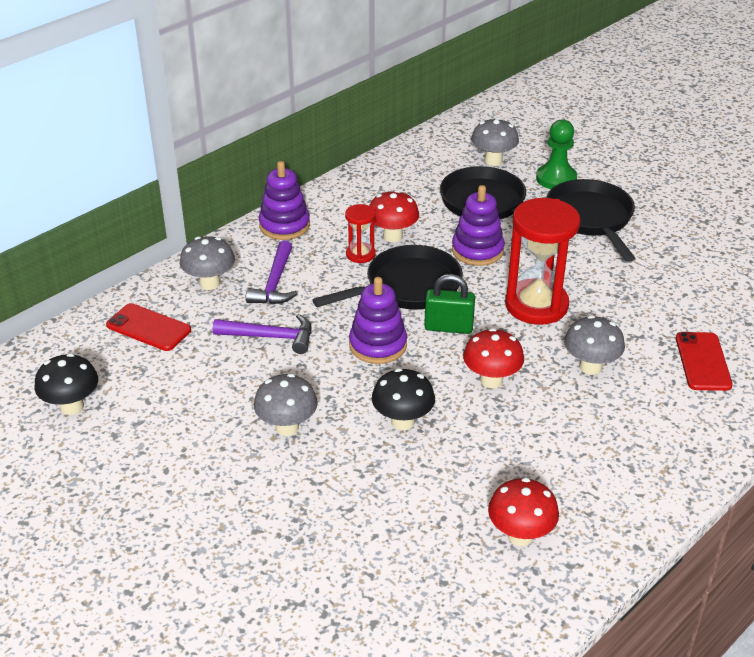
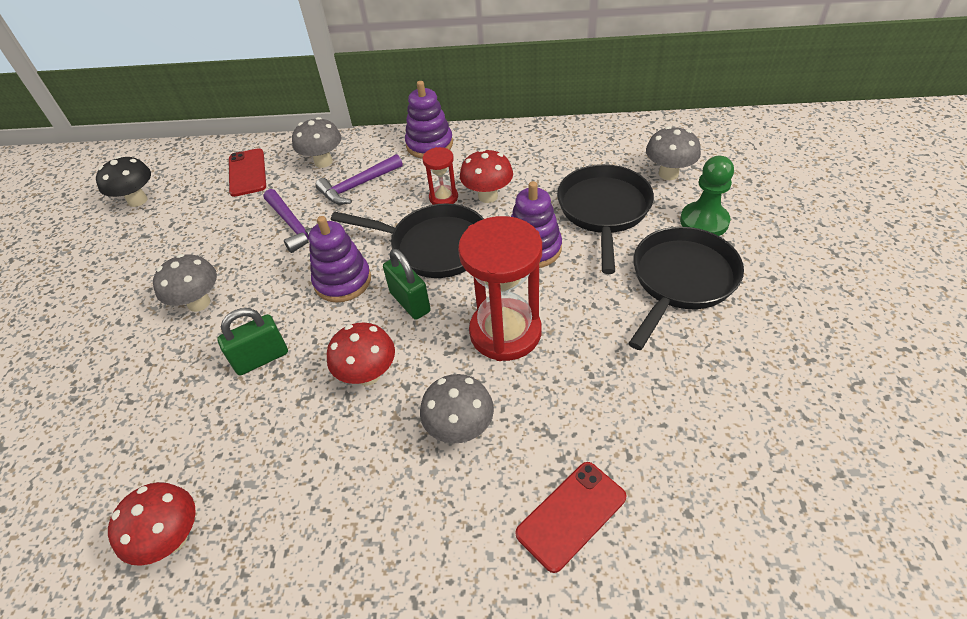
camera: 50 degrees right, 10 degrees up
black mushroom [372,368,435,430] -> green padlock [217,308,288,375]

